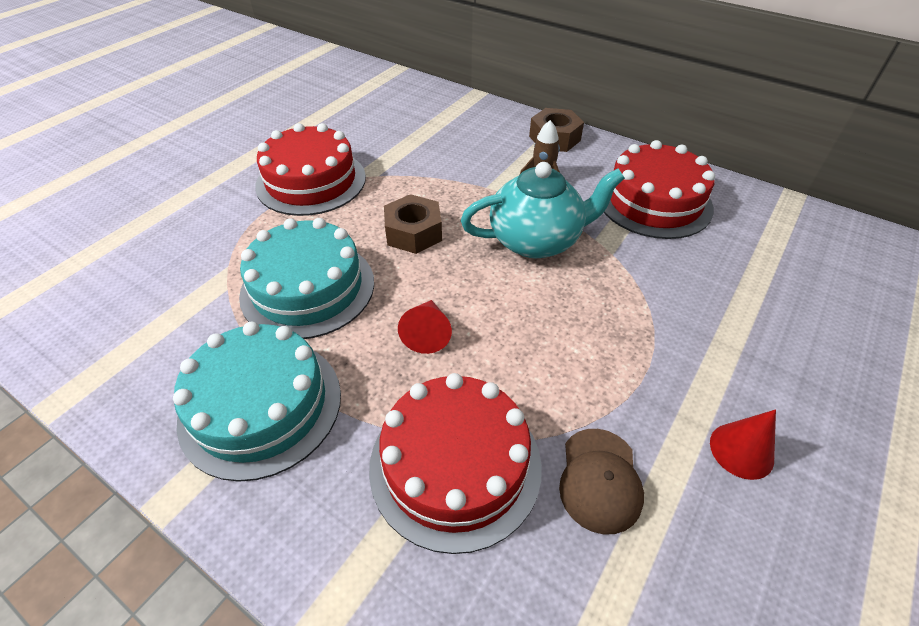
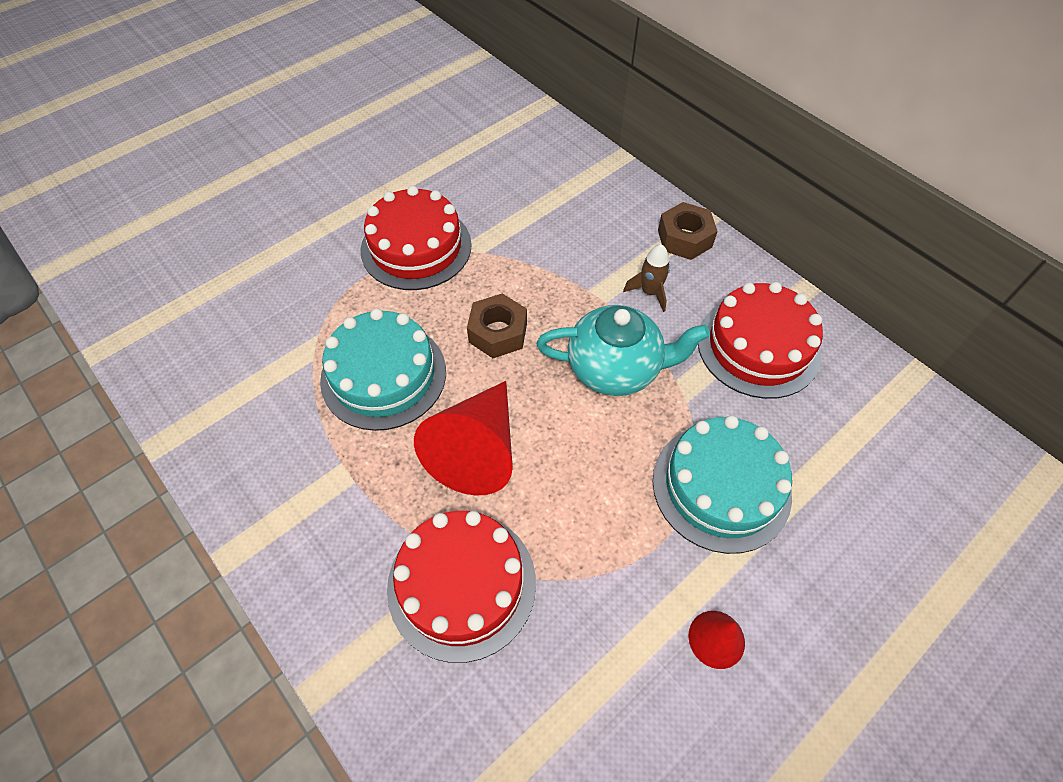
camera: 15 degrees right, 10 degrees up
turquoise cake [173,322,341,482] -> turquoise cake moved to [653,415,792,554]
red cone [398,300,452,354] -> red cone [414,381,513,495], size x2.02
brown cap [559,429,644,534] -> none

